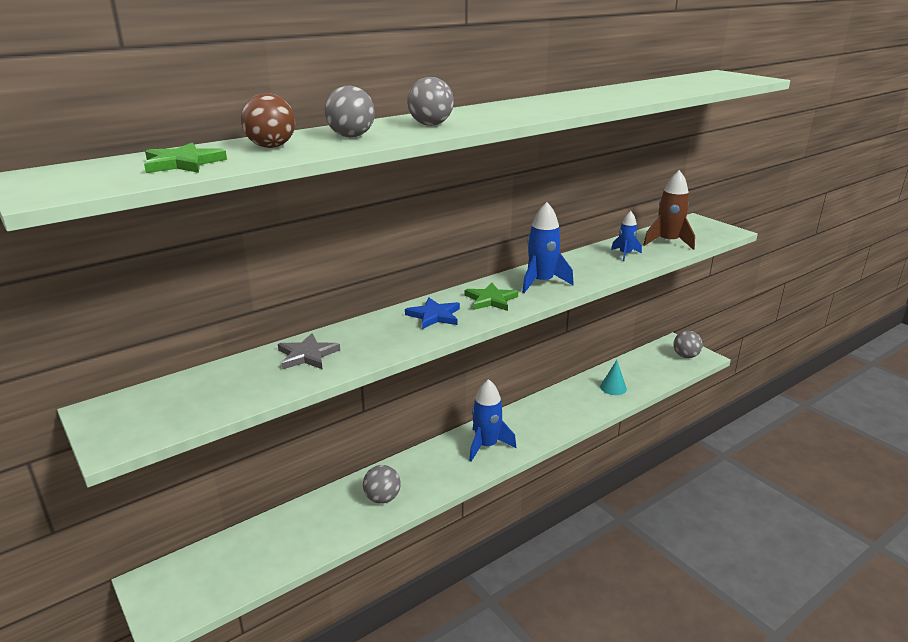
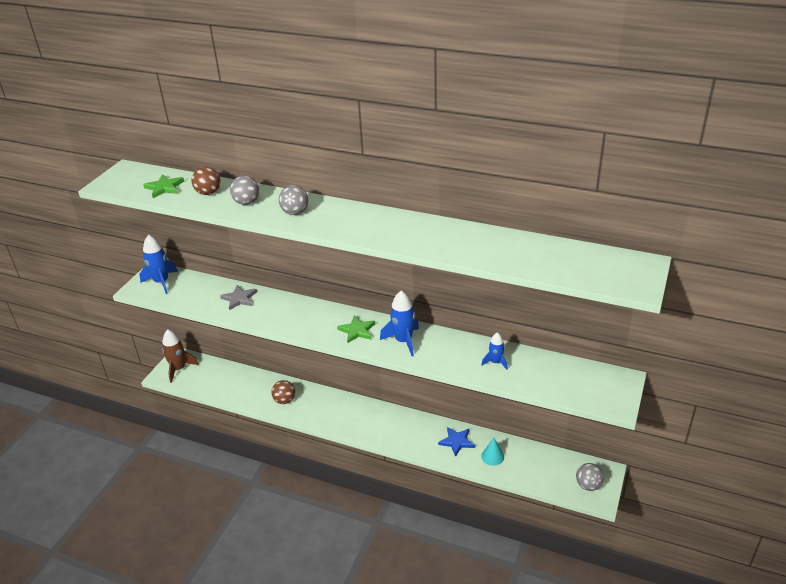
camera: 60 degrees right, 10 degrees up
grey ball [363,465,401,504] -> brown ball [271,380,295,404]
blue star [405,297,460,329] -> blue star moved to [438,427,475,457]
blue rocket [469,379,516,462] -> blue rocket moved to [139,235,178,294]
brown rocket [643,170,695,250] -> brown rocket moved to [162,329,199,383]

